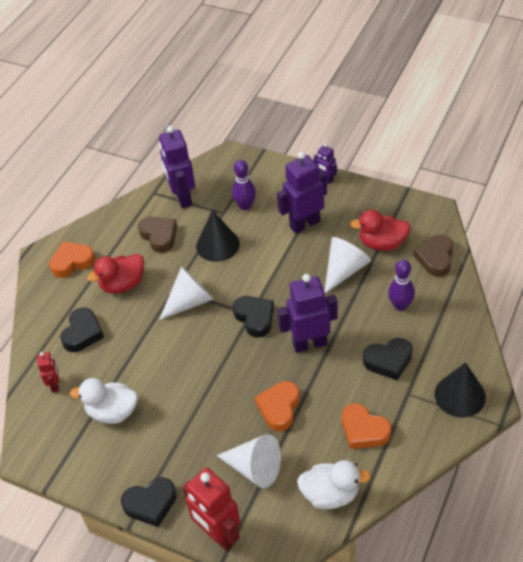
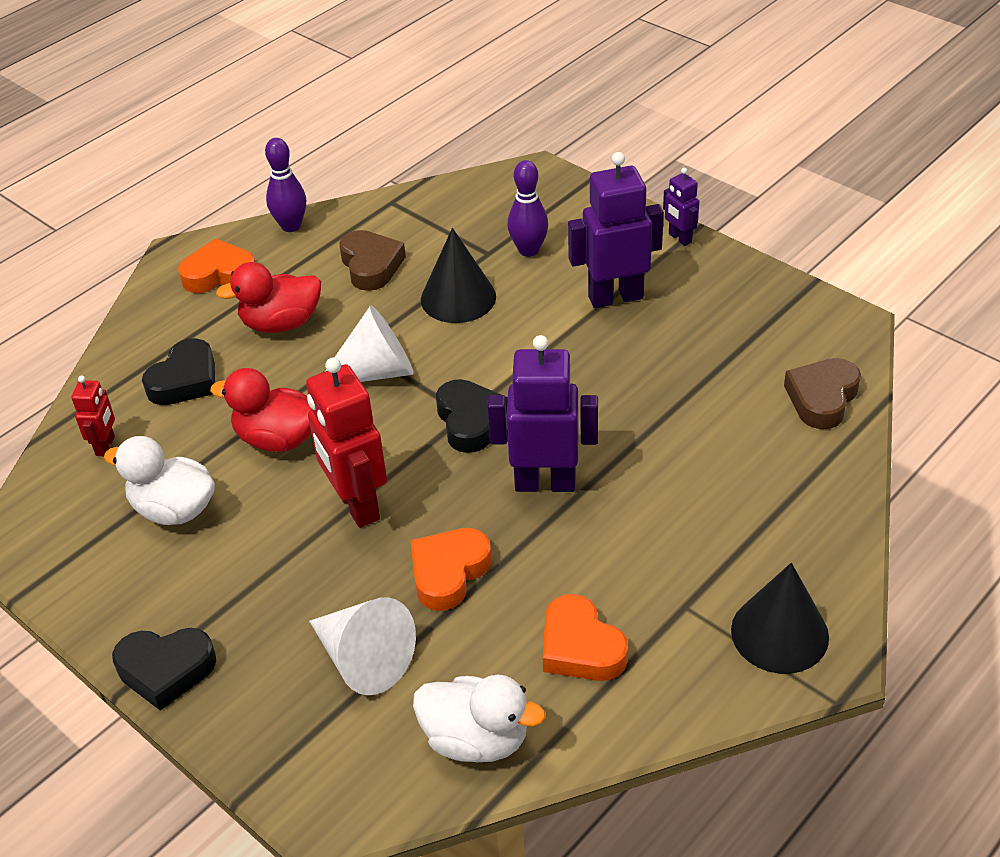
camera: 15 degrees right, 5 degrees down
purple robot [159,126,195,208] -> none
red robot [182,468,240,551] -> red robot moved to [306,357,387,528]
white cone [324,237,371,294] -> none
red duck [350,210,411,251] -> red duck moved to [210,368,311,452]
black heart [363,338,413,380] -> none
purple bowling pin [388,259,415,311] -> purple bowling pin moved to [265,138,306,232]

